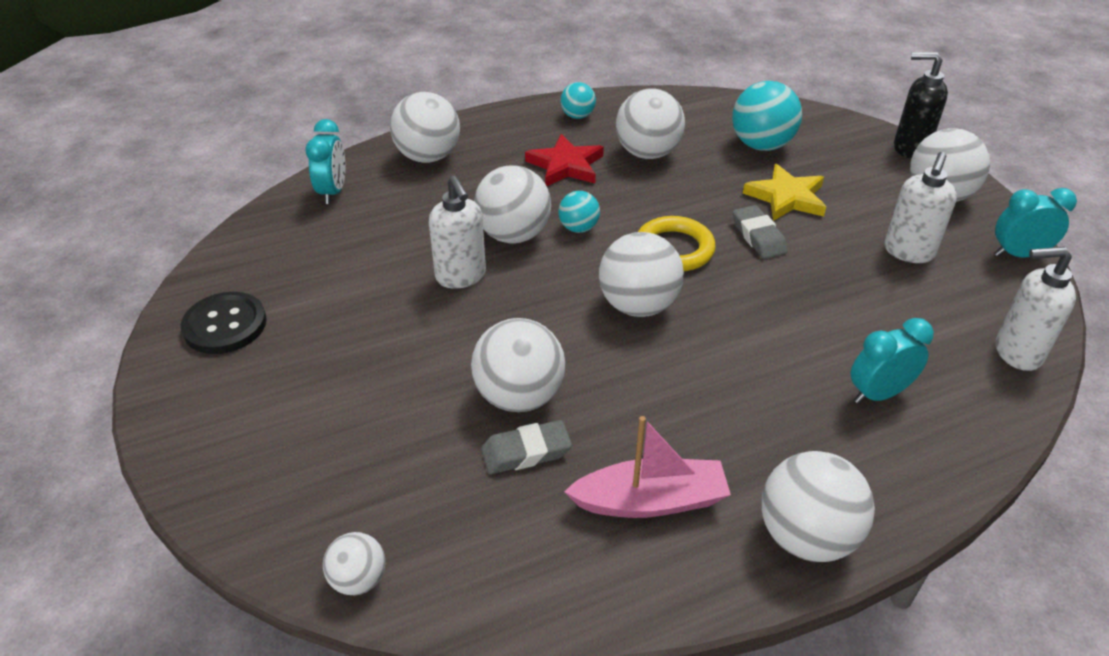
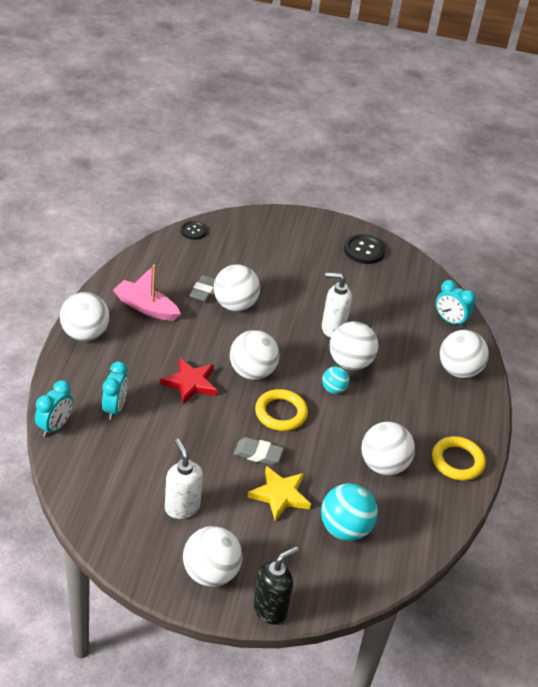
camera: 120 degrees right, 0 degrees up
white ball [323,532,385,595] -> black button [180,221,207,240]
red star [525,134,604,186] -> red star moved to [160,357,217,405]
turquoise ball [560,82,596,119] -> yellow ring [432,436,486,481]
pink boat [564,416,731,518] -> pink boat turned 90 degrees clockwise [113,264,181,321]
turquoise clock [994,188,1077,257] -> turquoise clock moved to [35,380,73,437]
white soap dispenser [996,247,1076,371] -> none

